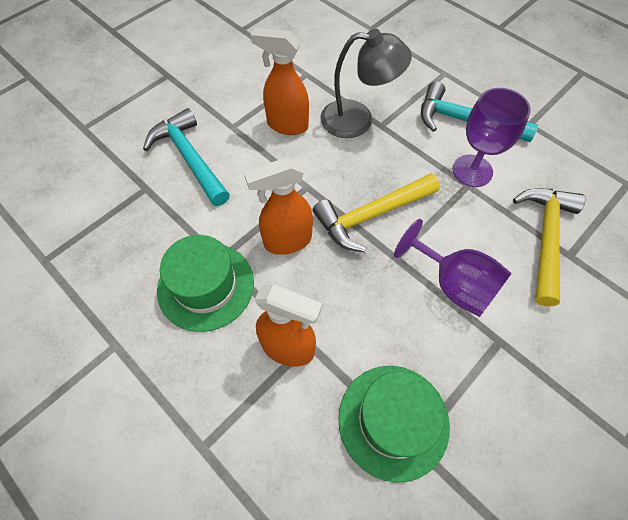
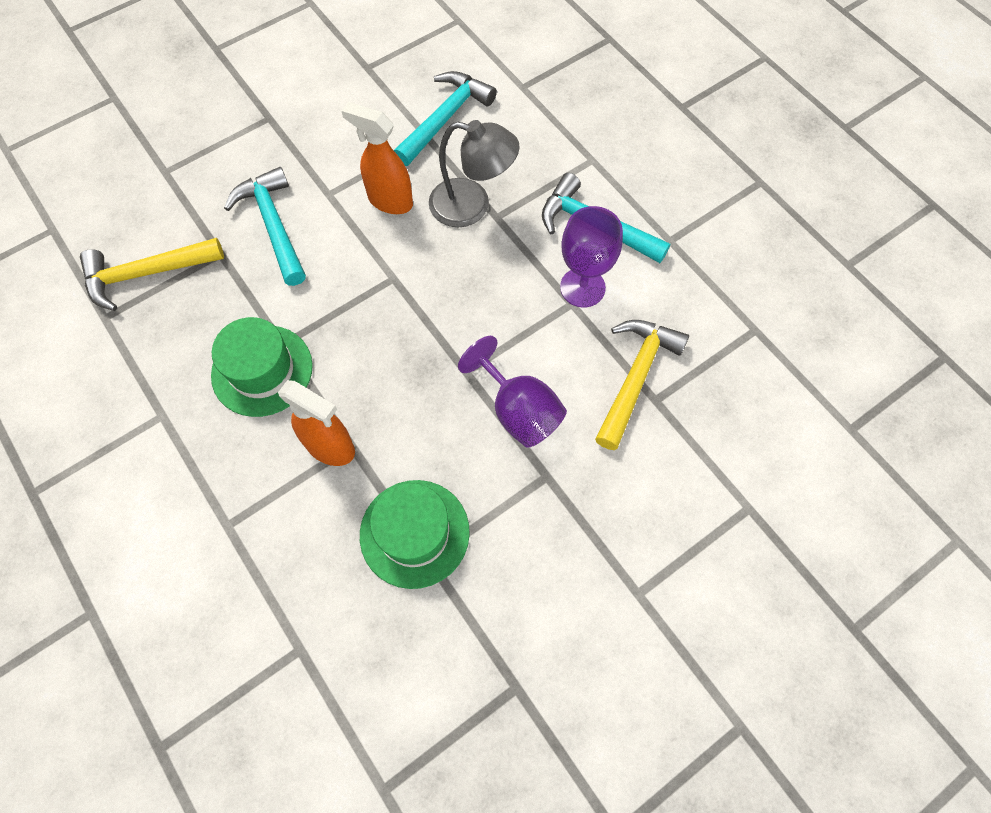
camera: 10 degrees right, 5 degrees up
orange spray bottle [244,157,313,255] -> none
yellow hammer [313,173,440,252] -> yellow hammer moved to [80,238,224,311]
none -> turquoise hammer [394,71,497,166]

